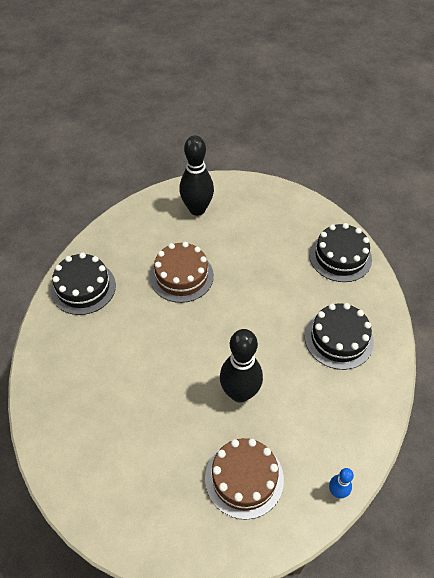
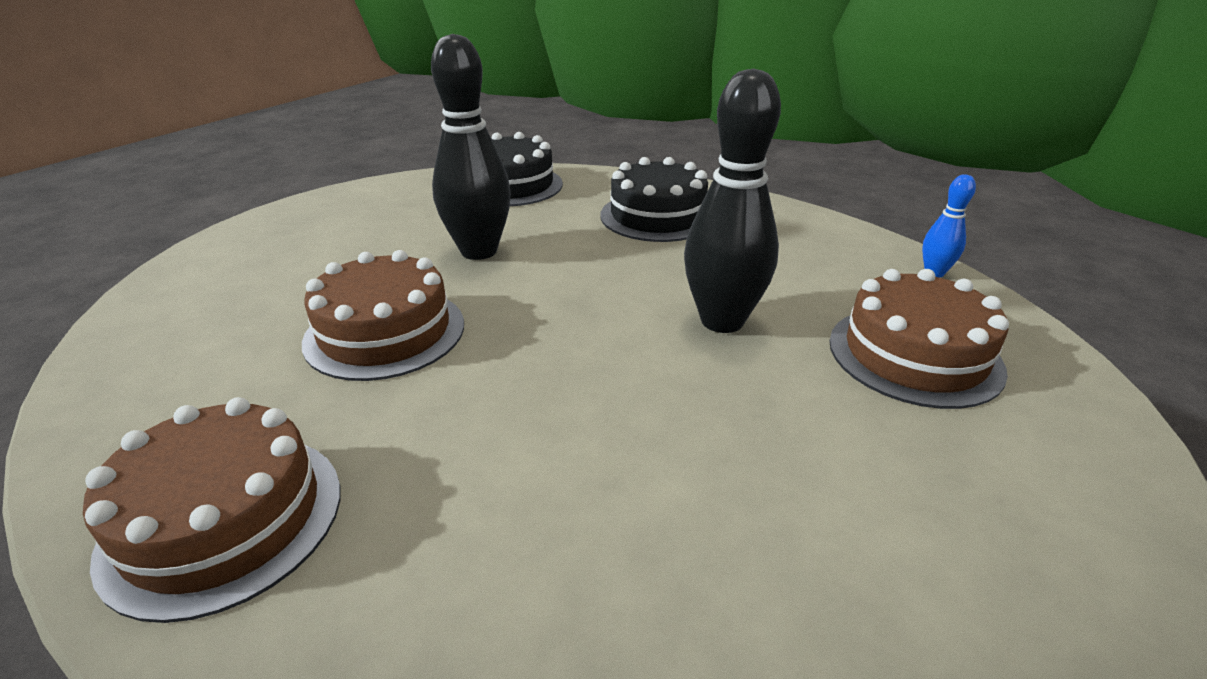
camera: 70 degrees left, 20 degrees down
black cake [51,253,116,315] -> brown cake [83,397,340,623]
black bowling pin [179,135,214,216] -> black bowling pin moved to [431,34,511,260]

